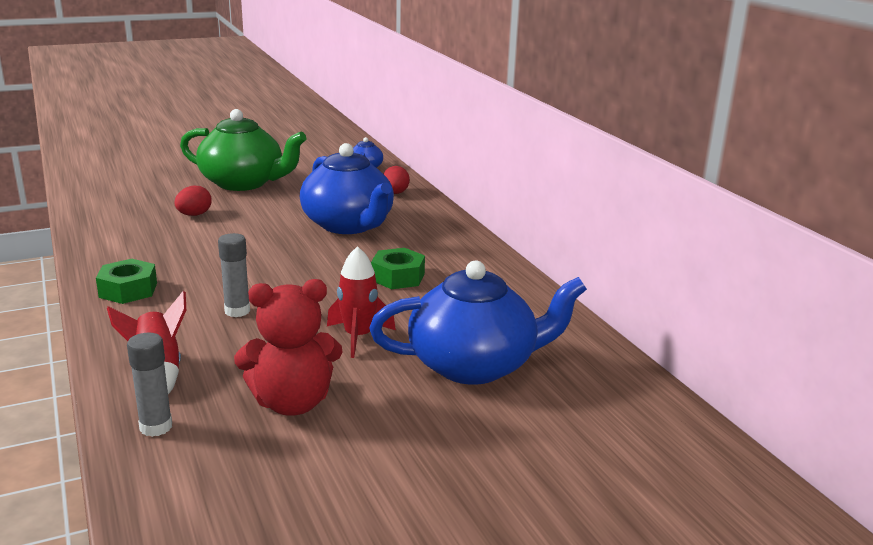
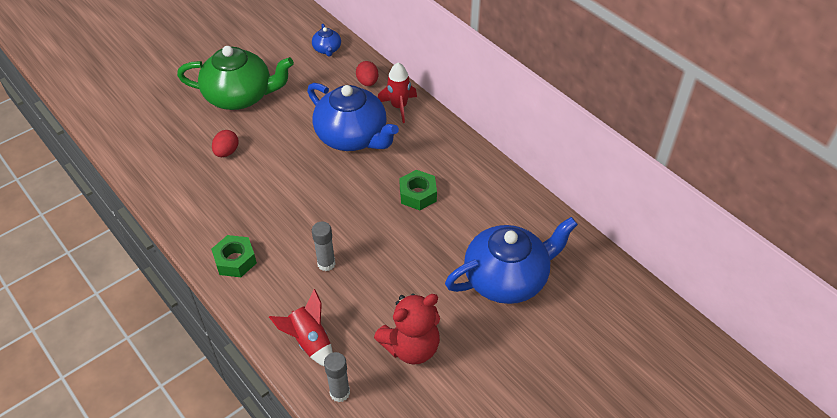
camera: 15 degrees left, 25 degrees up
red rocket [327,246,396,358] -> red rocket moved to [378,62,417,123]

